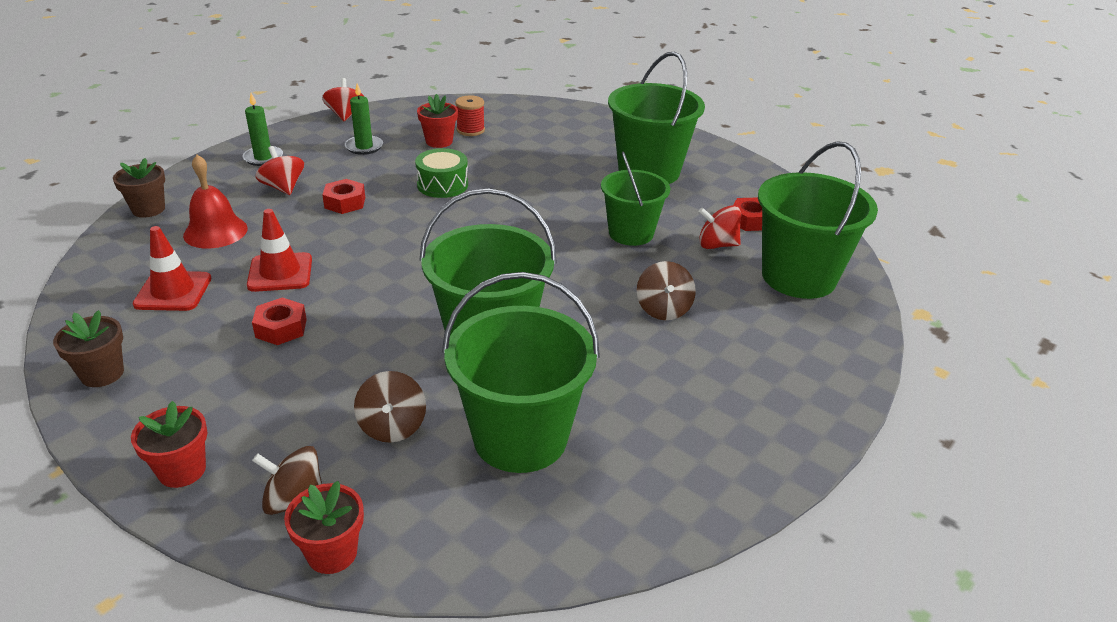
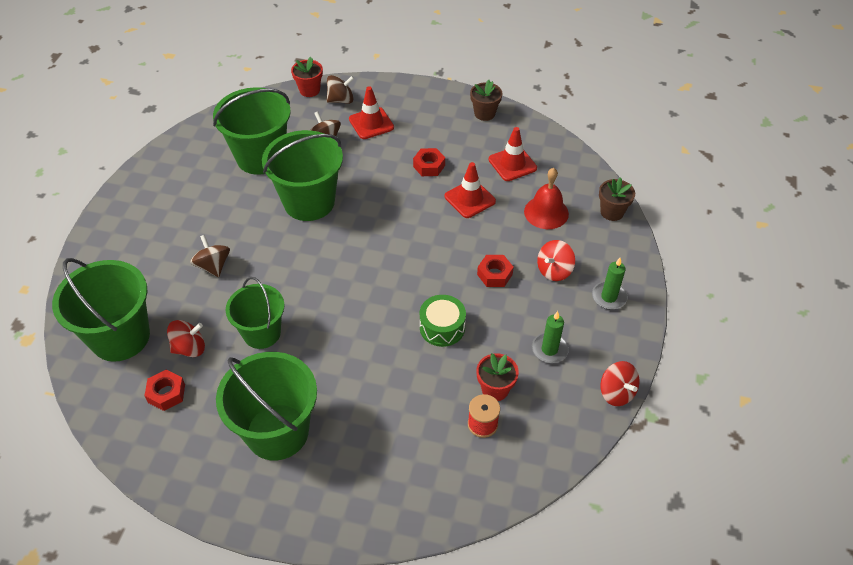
camera: 155 degrees right, 15 degrees up
red flower pot [131,401,207,488] -> none
red spinning top [256,146,304,195] -> red spinning top turned 105 degrees clockwise [537,240,575,281]
none -> red traffic cone [349,86,394,139]

